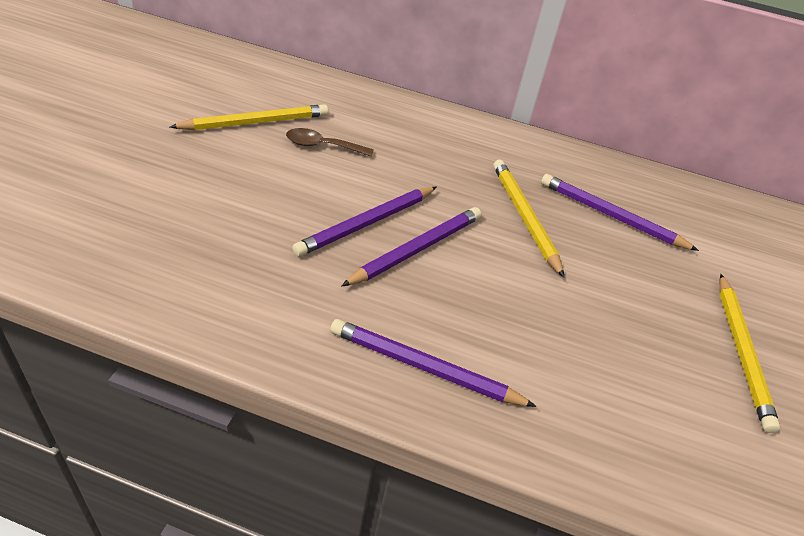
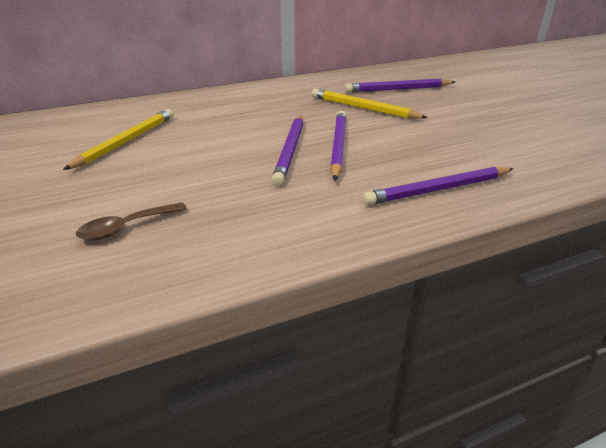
camera: 35 degrees left, 10 degrees down
brown spoon [286,128,374,157] -> brown spoon moved to [76,202,187,240]
yellow pencil [720,274,781,433] -> none

